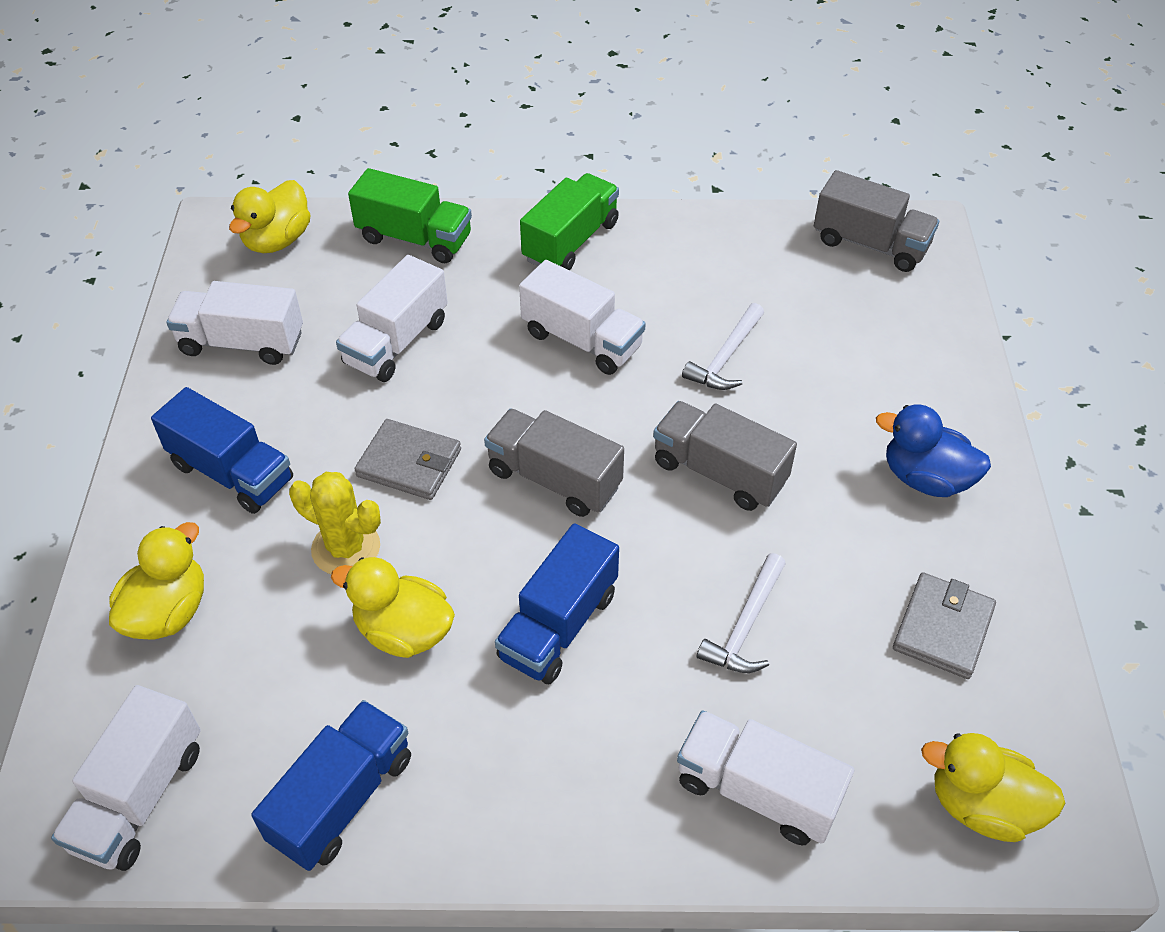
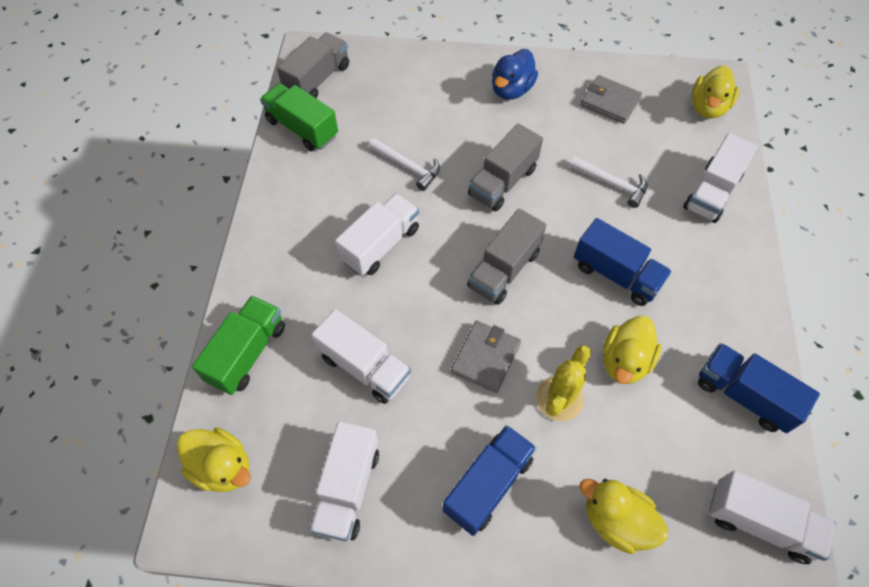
camera: 85 degrees left, 10 degrees up
green truck [520,173,619,271] -> green truck moved to [260,83,338,151]

